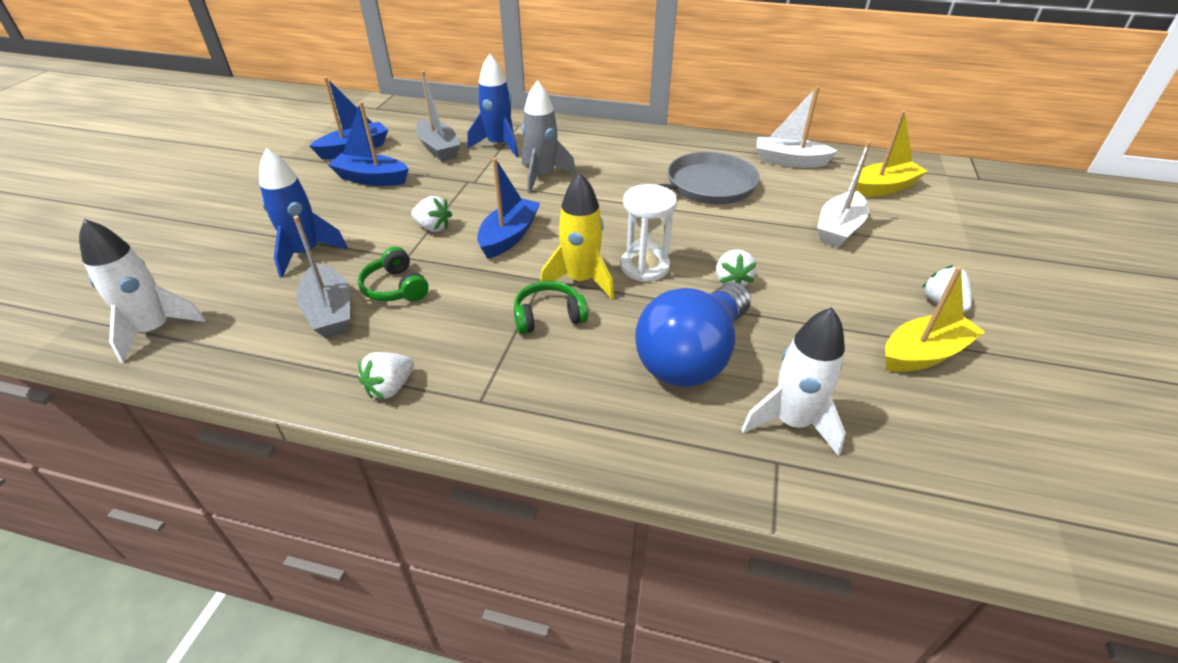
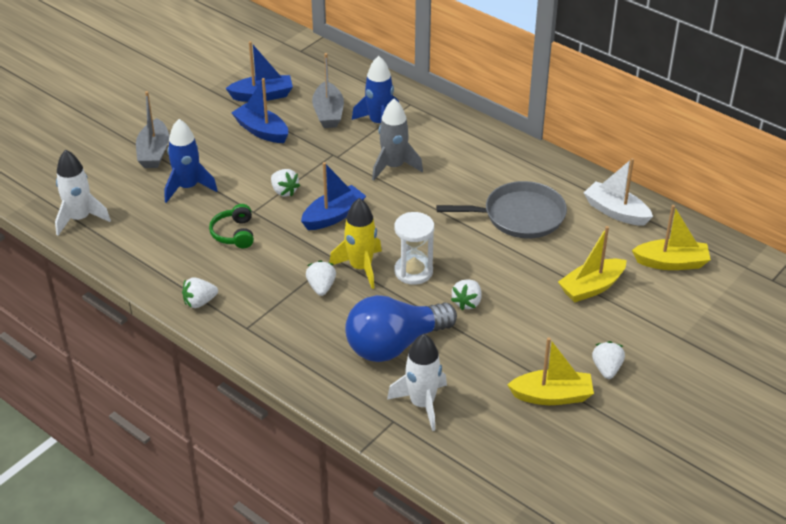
camera: 25 degrees right, 0 degrees up
grey boat [293,216,351,338] -> grey boat moved to [136,91,169,168]
green headphones [514,281,588,334] -> white strawberry [306,260,336,296]
white boat [817,141,871,247] -> yellow boat [558,226,627,302]

